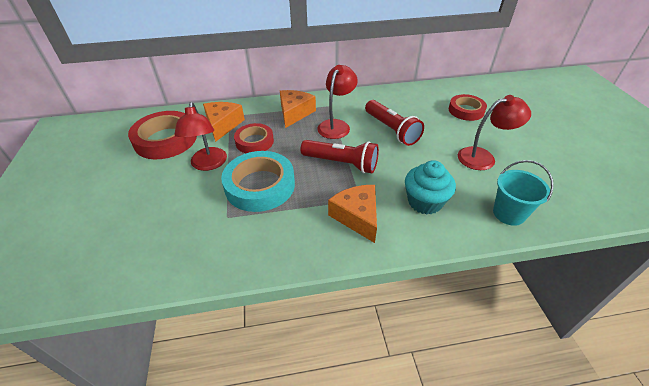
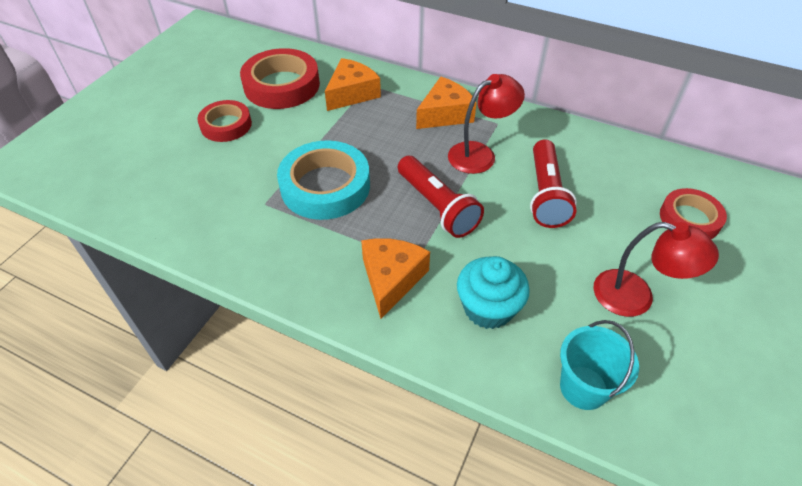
camera: 35 degrees right, 5 degrees up
red lamp [174,102,227,171] -> none
red tape [234,123,274,153] -> red tape moved to [197,100,252,142]

